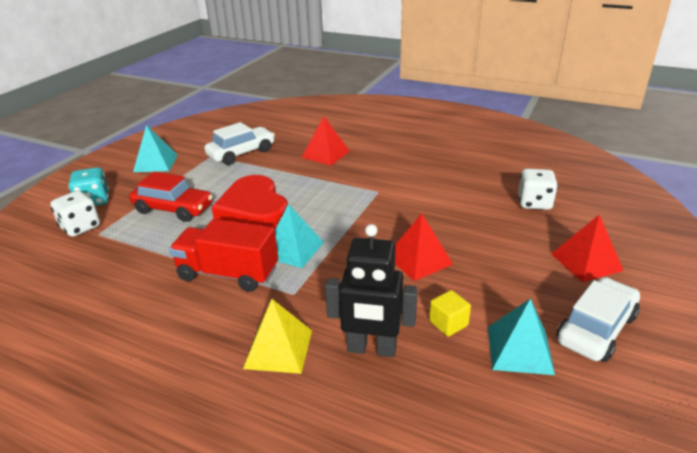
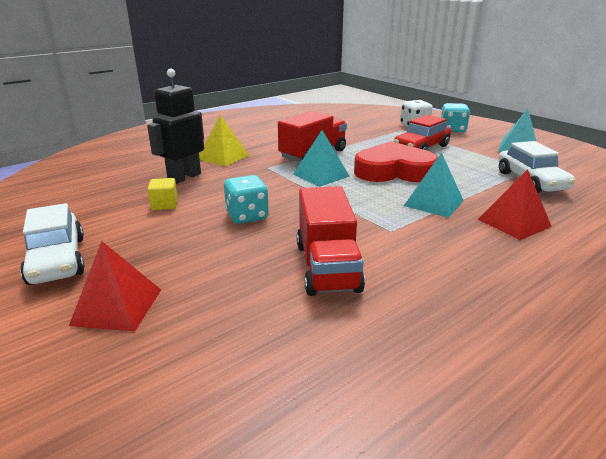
camera: 115 degrees right, 5 degrees down
red pyramid [395,213,453,281] -> turquoise dice [224,175,269,224]
turquoise pyramid [488,298,555,375] -> turquoise pyramid moved to [404,152,464,218]
white dice [518,168,558,210] -> none
none -> red truck [297,186,365,296]

